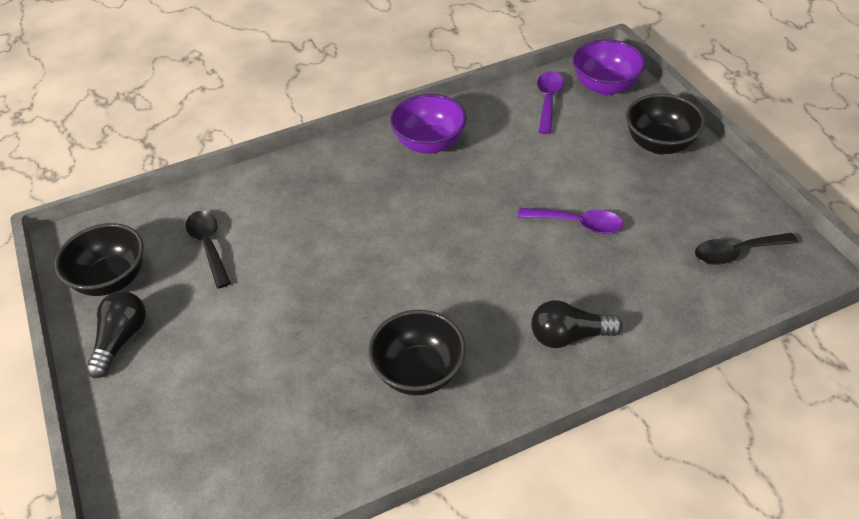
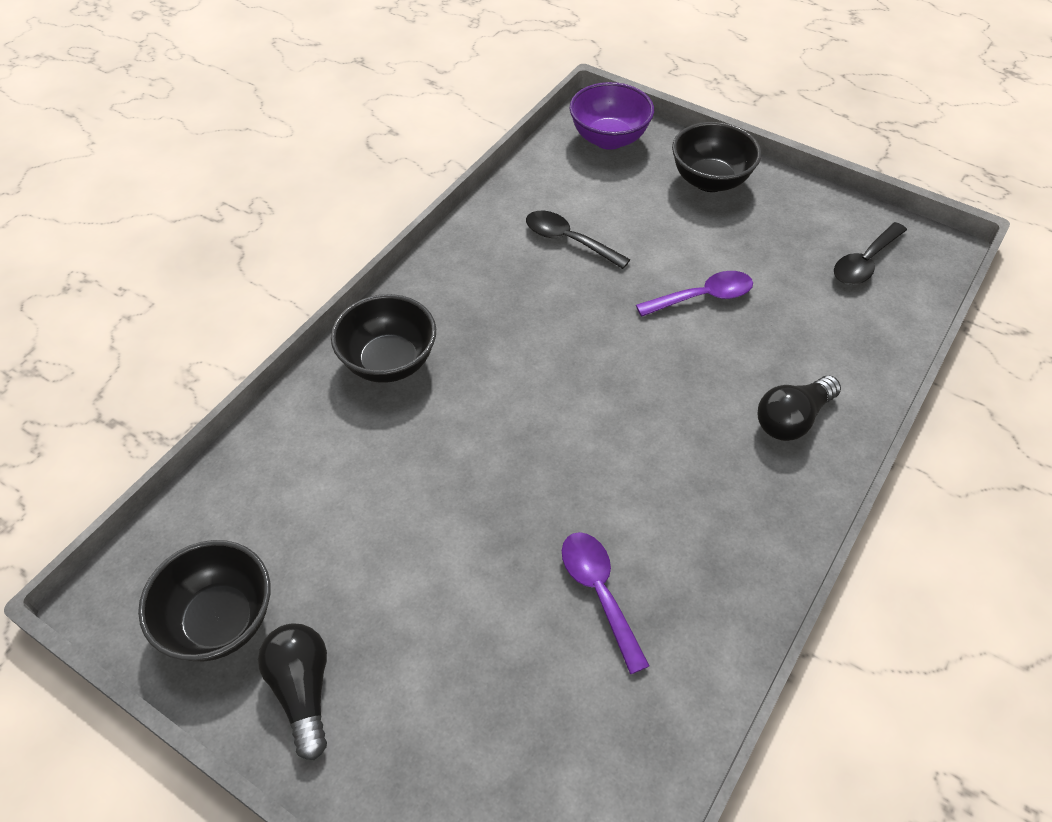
camera: 35 degrees left, 5 degrees up
black spoon [186,211,231,289] -> black spoon moved to [526,211,631,269]
black bowl [368,310,466,395] -> black bowl moved to [331,294,436,383]
purple bowl [390,94,466,154] -> none
purple spoon [537,71,564,134] -> purple spoon moved to [562,532,650,674]

